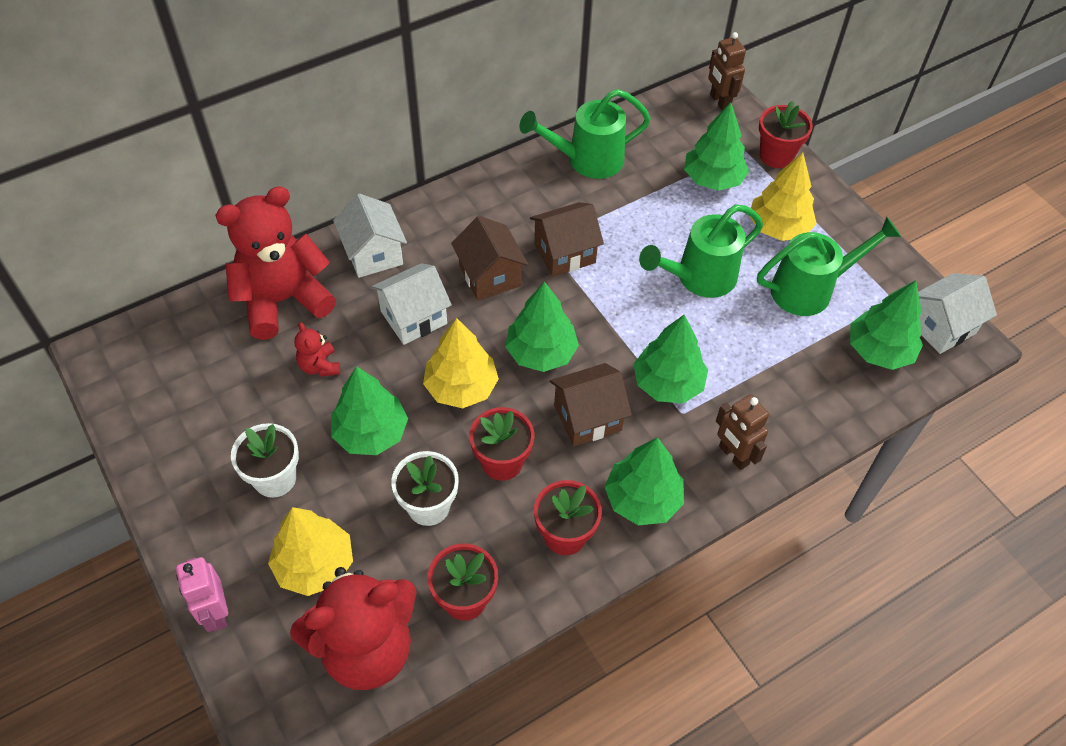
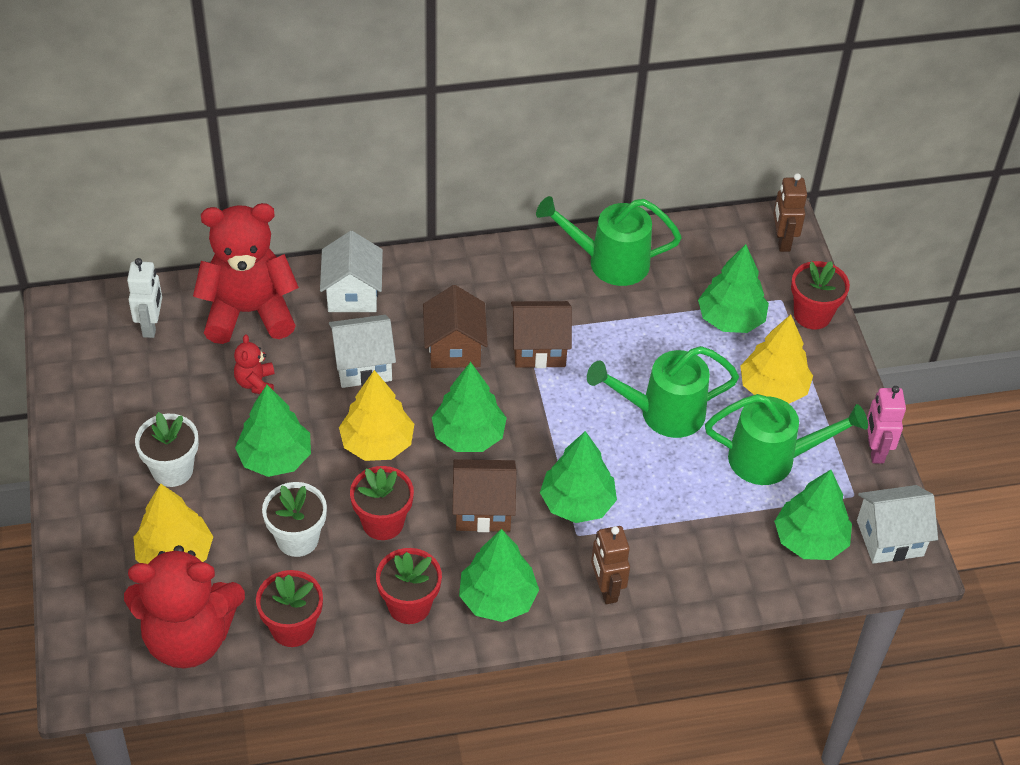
camera: 20 degrees right, 5 degrees down
pink robot [176,557,228,632] -> pink robot moved to [867,386,906,464]
none -> white robot [127,258,162,338]

